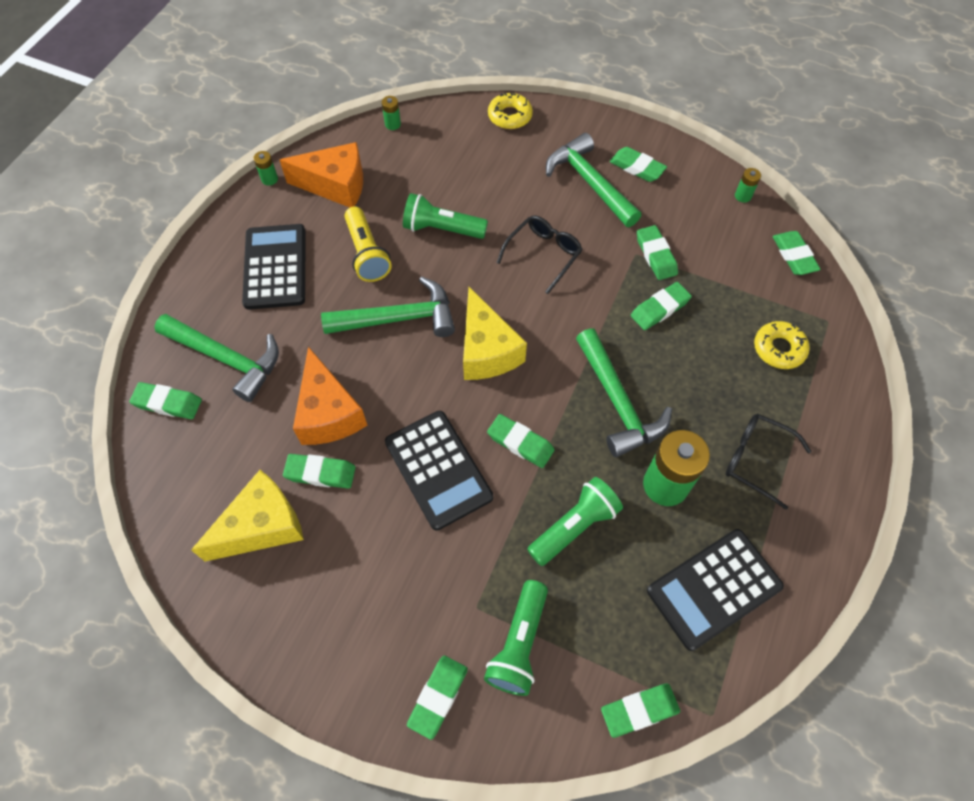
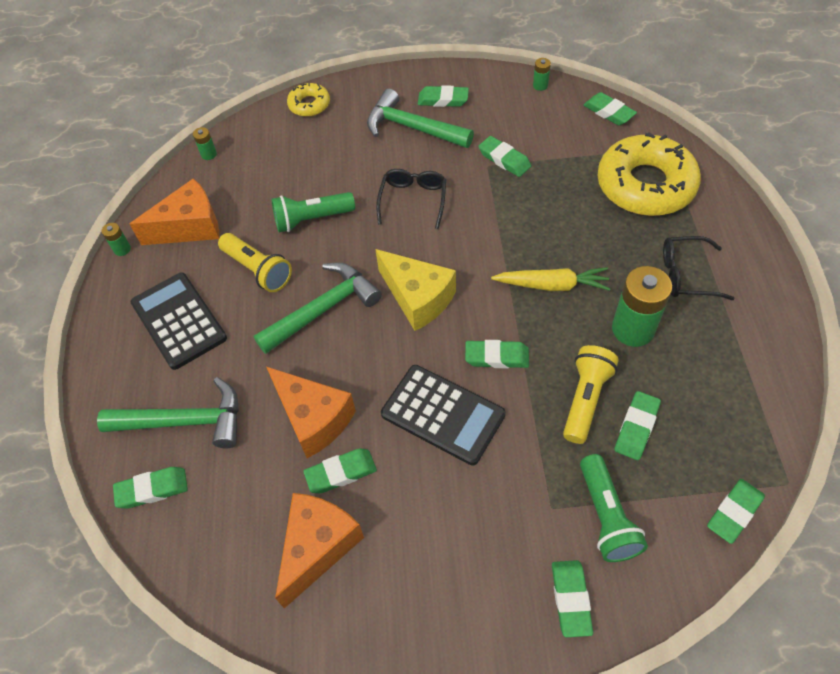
camera: 25 degrees left, 5 degrees down
yellow cheese [191,470,304,562] -> orange cheese [275,493,364,608]
green flashlight [527,477,623,566] -> yellow flashlight [563,345,619,444]
green hammer [576,328,672,457] -> yellow carrot [491,267,610,291]
green eraser [631,282,692,330] -> green eraser moved to [614,391,661,460]
black calculator [647,529,784,651] -> none
yellow donut [754,321,810,369] -> yellow donut [597,132,701,216], size x2.07

